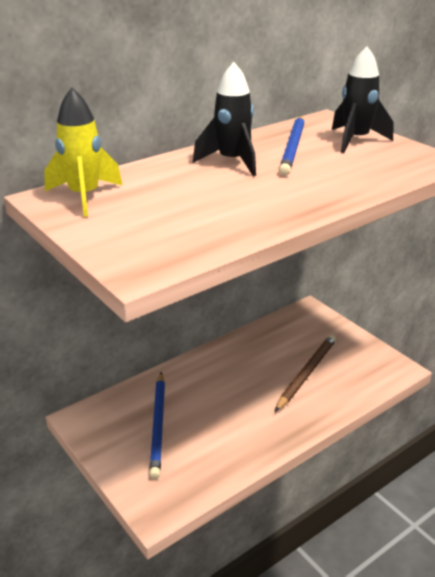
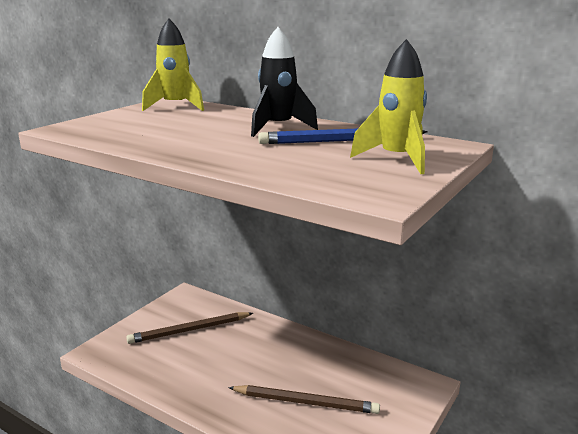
camera: 70 degrees right, 10 degrees down
blue pencil [149,372,165,479] -> brown pencil [126,312,253,344]
black rocket [332,46,393,153] -> yellow rocket [350,39,427,174]

